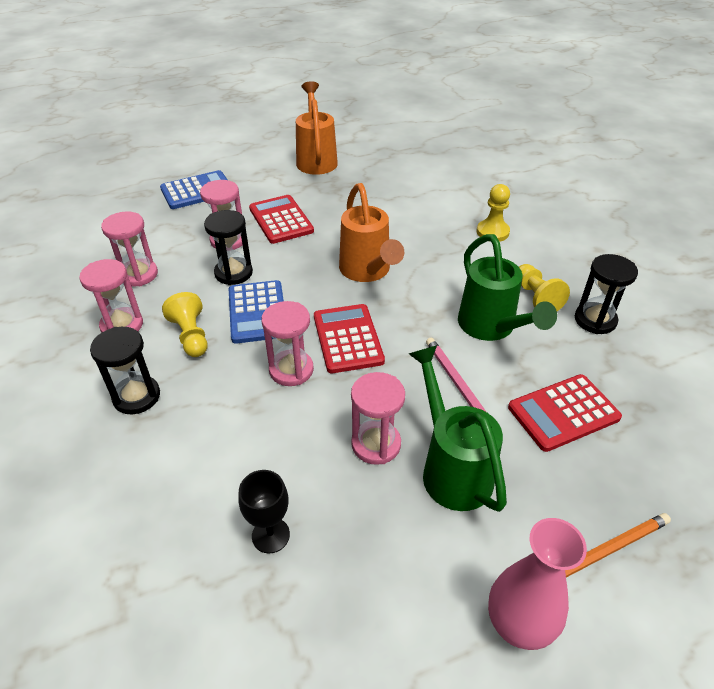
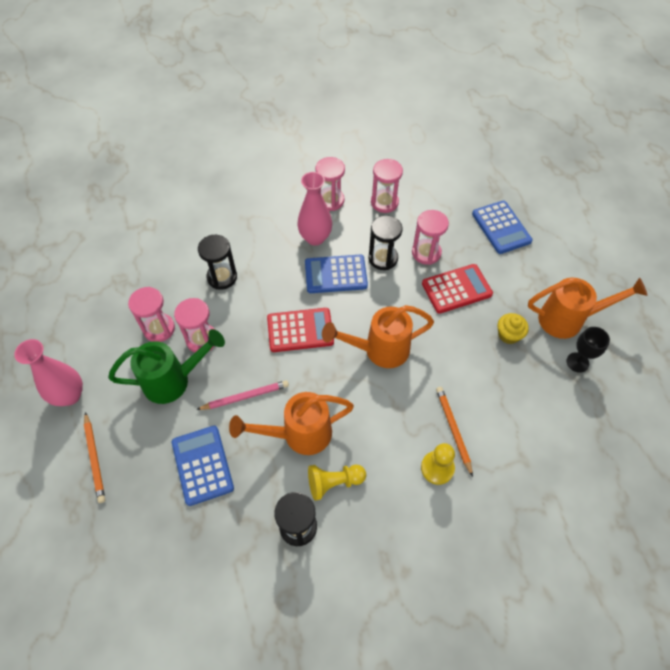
camera: 95 degrees right, 15 degrees up
black hourglass [90,327,160,414] -> black hourglass moved to [198,235,237,290]
yellow pawn [162,292,208,357] -> pink vase [297,172,332,246]
black goblet [238,470,290,554] -> black goblet moved to [566,327,610,373]
pink hourglass [261,301,314,386] -> pink hourglass moved to [128,287,175,342]
green watering can [458,234,557,341] -> orange watering can [229,392,354,455]
red calculator [508,374,622,452] -> blue calculator [172,426,234,506]
none -> orange pencil [436,387,473,477]
none -> yellow cupcake [498,313,529,344]

